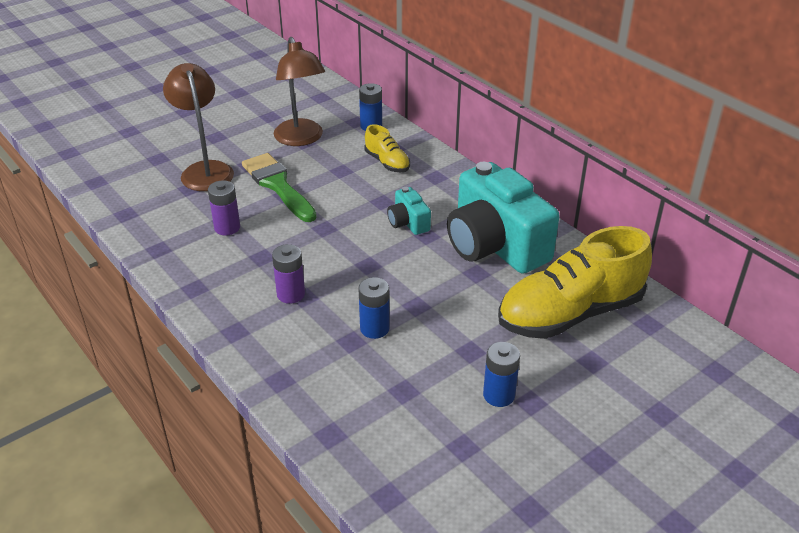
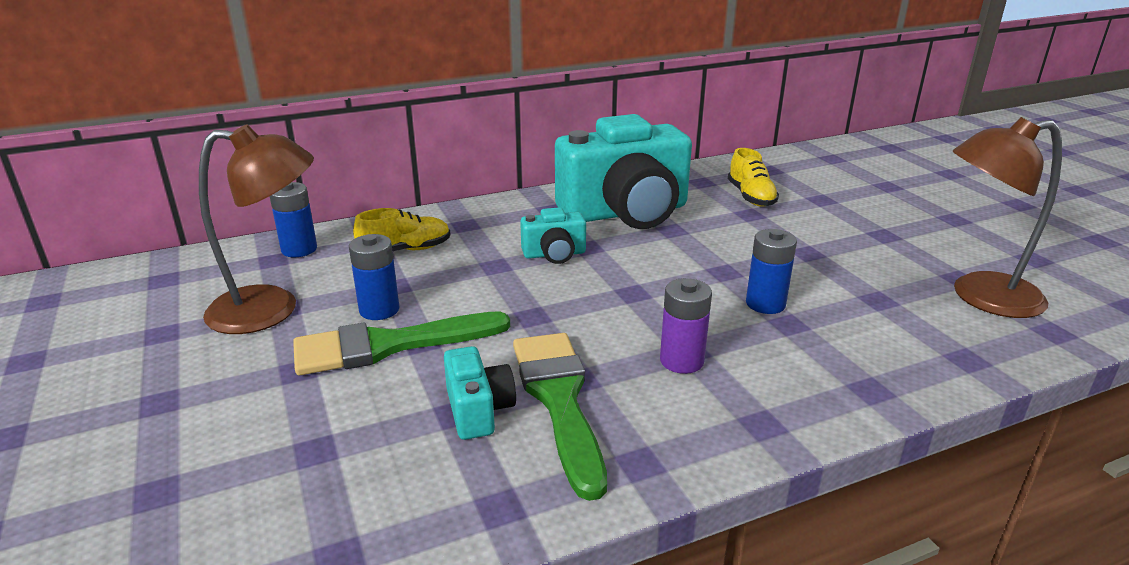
camera: 75 degrees left, 10 degrees down
brown lamp [163,63,234,191] -> brown lamp moved to [953,117,1062,318]
purple battery [208,180,240,236] -> turquoise camera [444,346,516,440]
blue battery [483,342,520,407] -> blue battery moved to [349,234,400,320]
yellow shoe [498,226,652,339] -> yellow shoe [728,148,779,207], size x0.47
none -> green brush [513,333,607,501]

